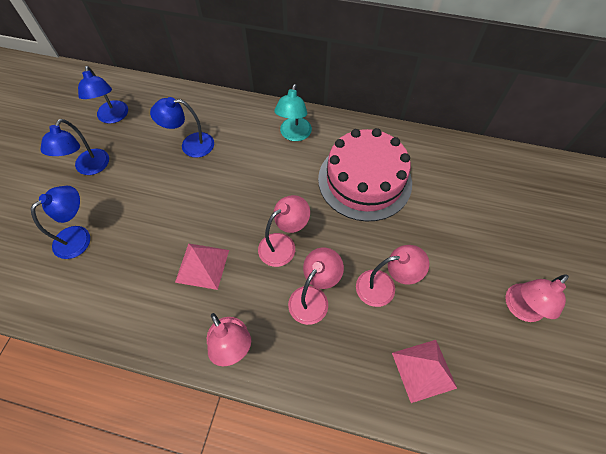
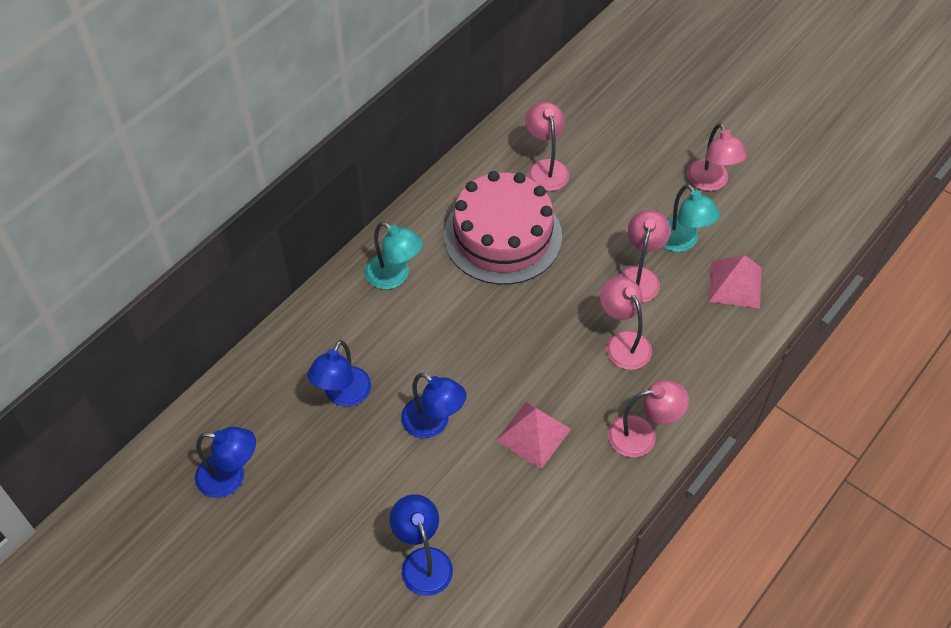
camera: 65 degrees left, 5 degrees down
blue lamp [40,119,109,175] -> blue lamp moved to [401,373,466,438]
pink lamp [258,195,310,267] -> pink lamp moved to [525,102,569,191]
none -> turquoise lamp [663,184,720,252]

